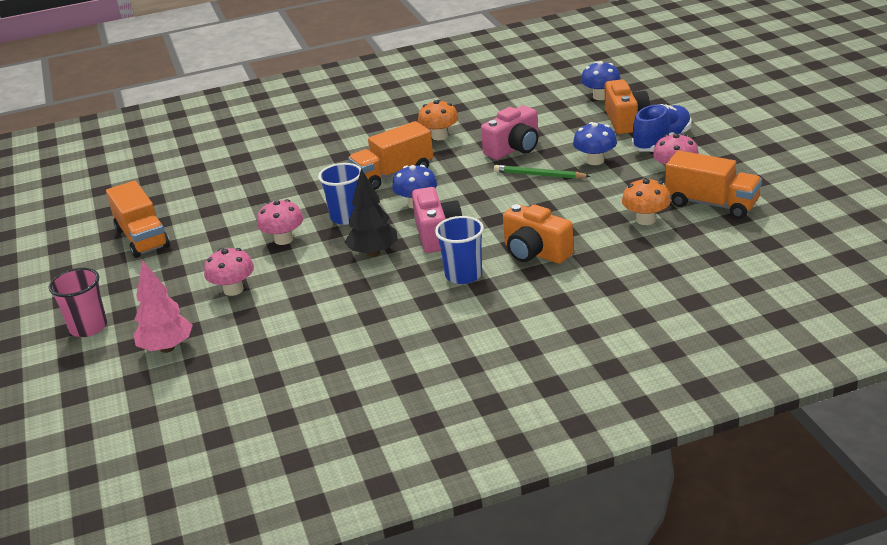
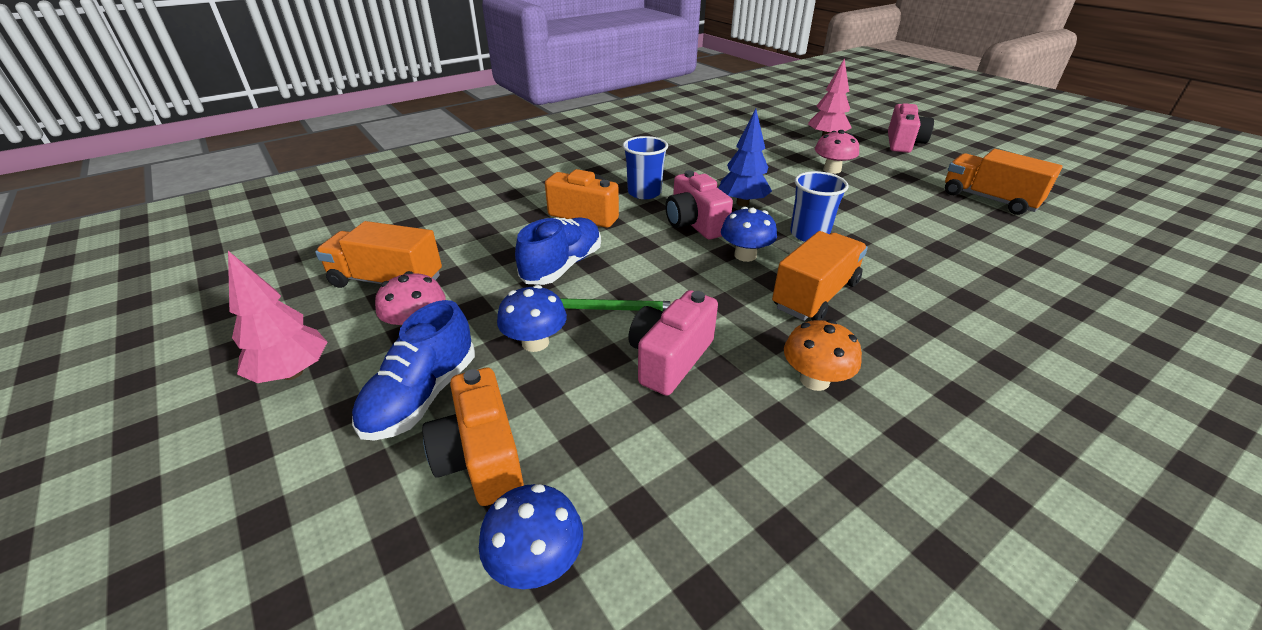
camera: 160 degrees right, 5 degrees up
pink cup [49,268,107,337] -> pink camera [888,103,934,153]
pink mushroom [257,199,304,245] -> none
black tree [345,169,398,257] -> blue tree [719,109,772,206]
orange mushroom [622,178,671,225] -> none
none -> pink tree [228,251,327,383]
none -> blue shoe [515,217,601,285]

